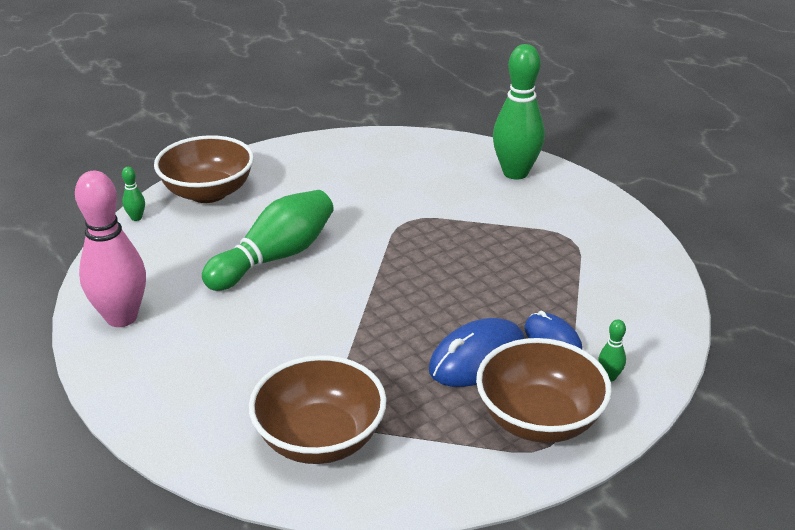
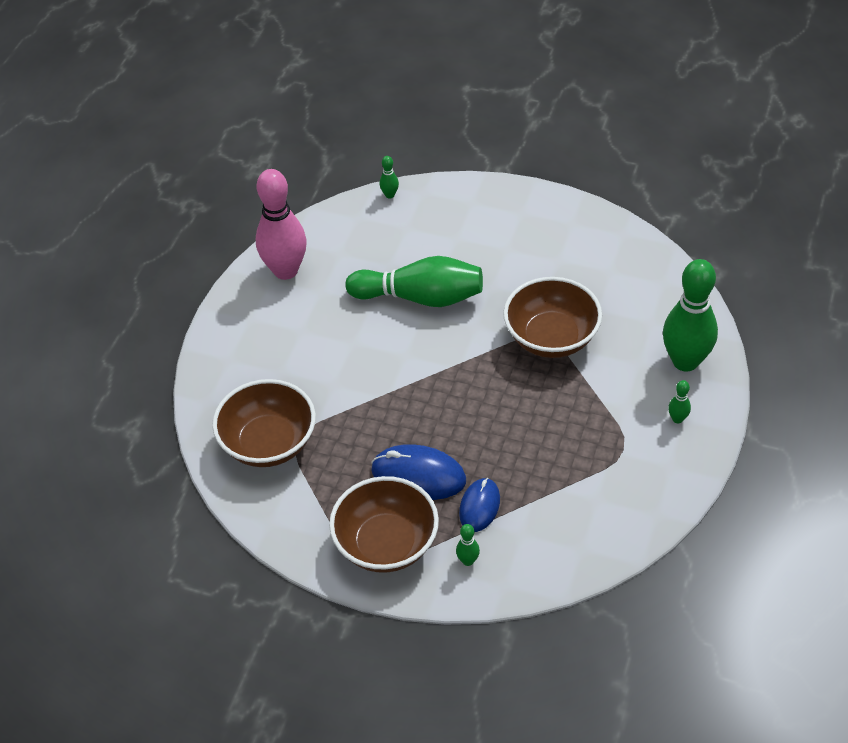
camera: 55 degrees right, 15 degrees up
brown bowl [154,135,254,203] -> brown bowl moved to [503,277,602,358]
none -> green bowling pin [668,380,691,423]

